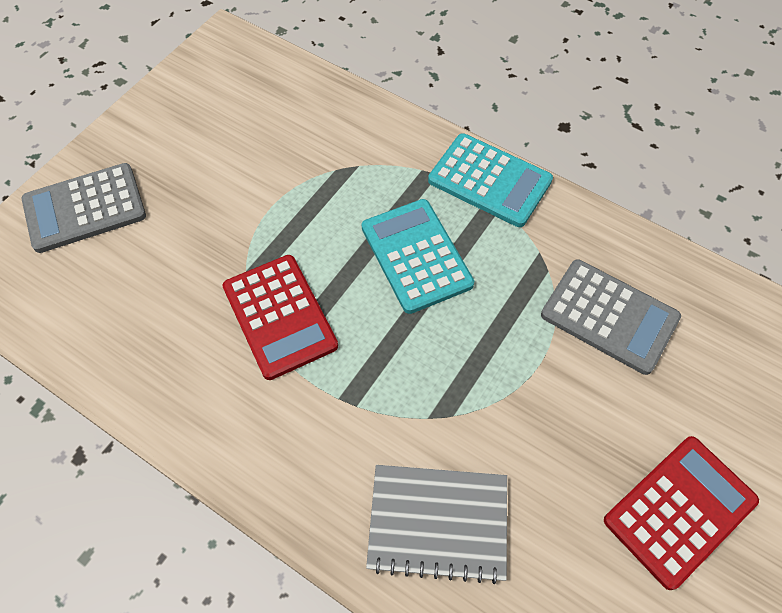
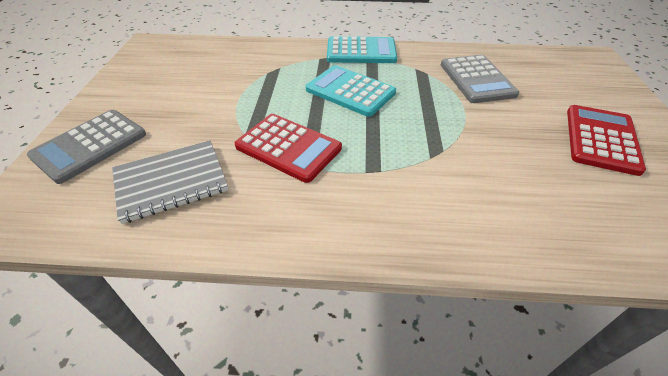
camera: 30 degrees left, 15 degrees down
grey notebook [366,465,507,584] -> grey notebook moved to [112,140,228,224]
grey calculator [541,259,681,375] -> grey calculator turned 75 degrees clockwise [441,55,519,103]

